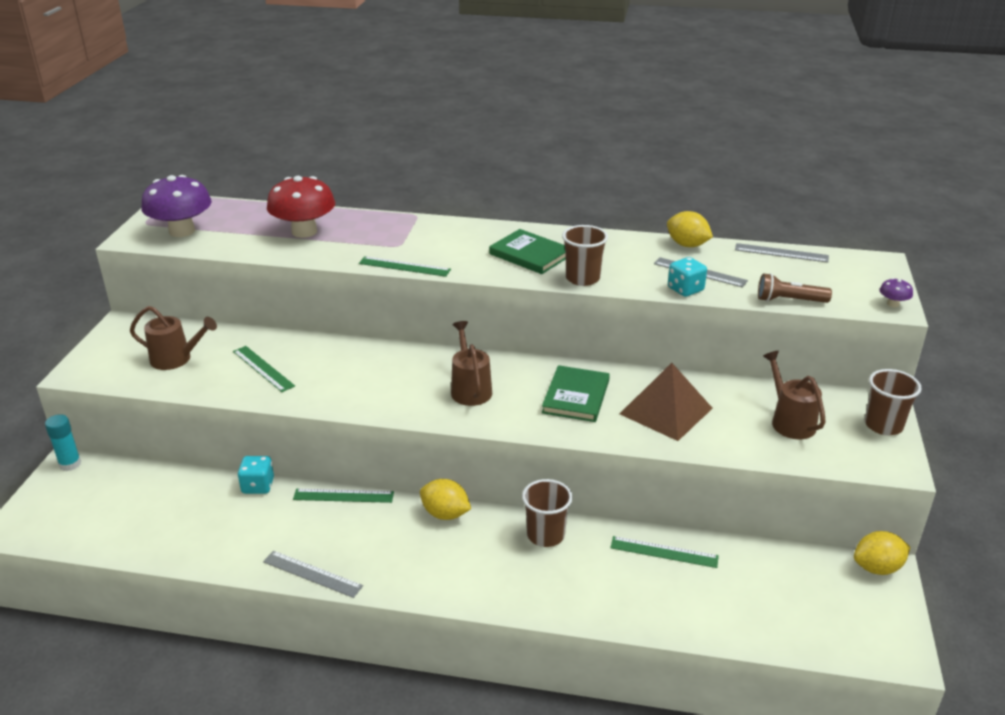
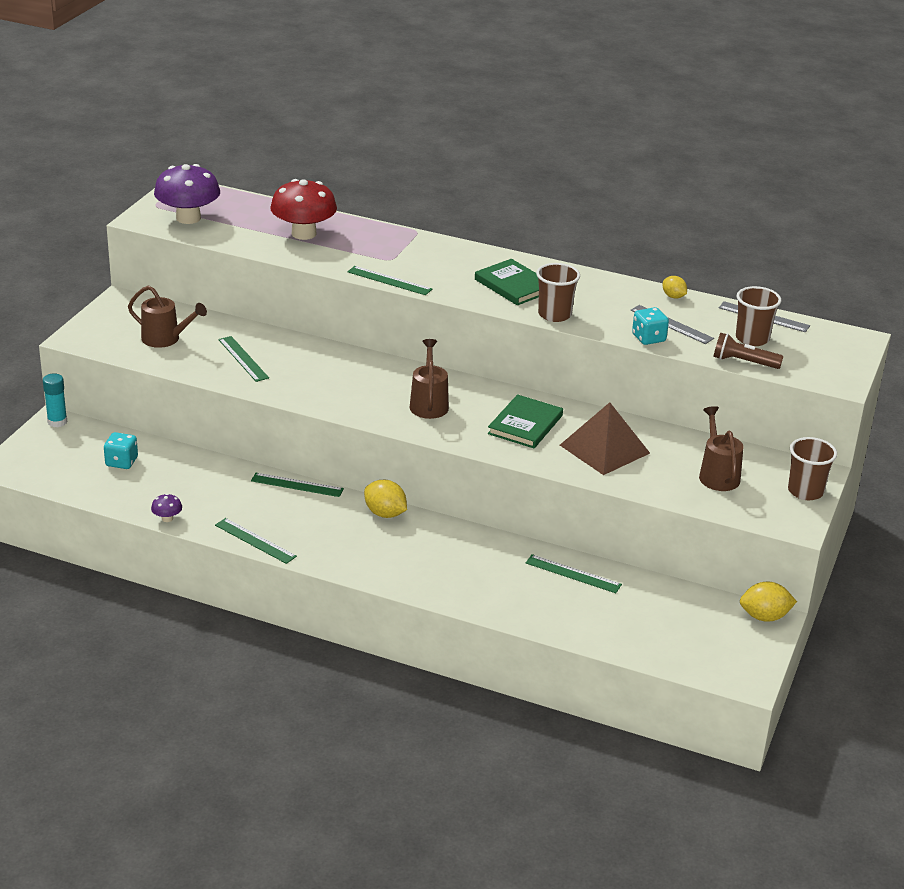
camera: 10 degrees right, 0 degrees up
turquoise dice [238,456,274,494] -> turquoise dice moved to [104,432,138,469]
grey ruler [263,551,363,598] -> green ruler [215,518,297,564]
brown cup [522,479,573,547] -> brown cup moved to [736,286,781,346]
yellow lemon [667,211,713,247] -> yellow lemon [663,276,687,298], size x0.62
purple mushroom [879,278,913,308] -> purple mushroom moved to [151,494,182,522]

